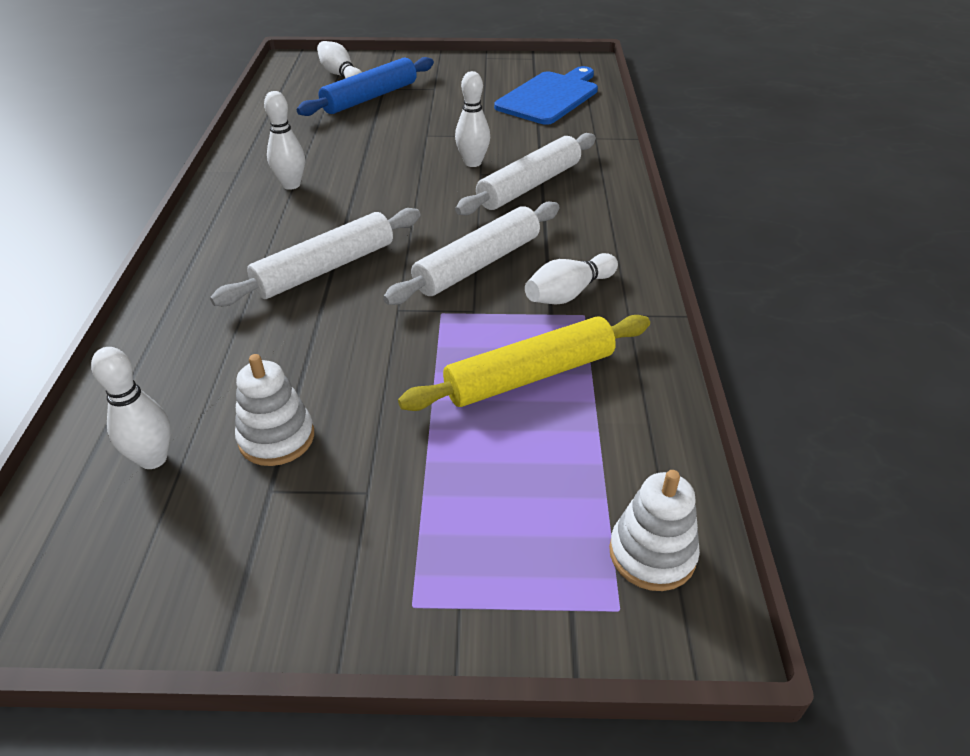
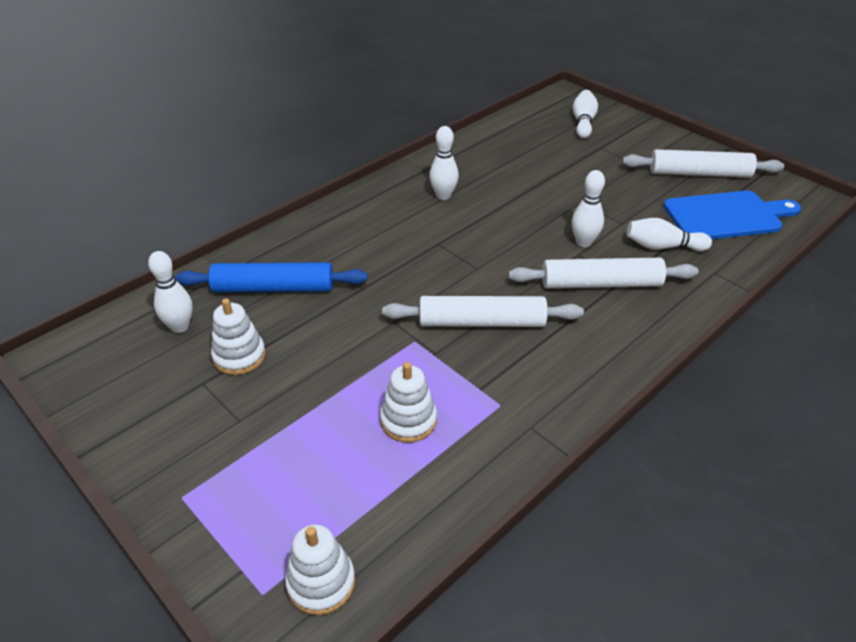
camera: 45 degrees right, 0 degrees up
white rolling pin [210,208,420,306] -> white rolling pin moved to [622,149,784,178]
blue rolling pin [297,57,434,116] -> blue rolling pin moved to [175,262,367,293]
yellow rolling pin [398,315,650,411] -> white stacking toy [380,362,437,443]
white bowling pin [525,253,618,305] -> white bowling pin moved to [627,218,712,251]

